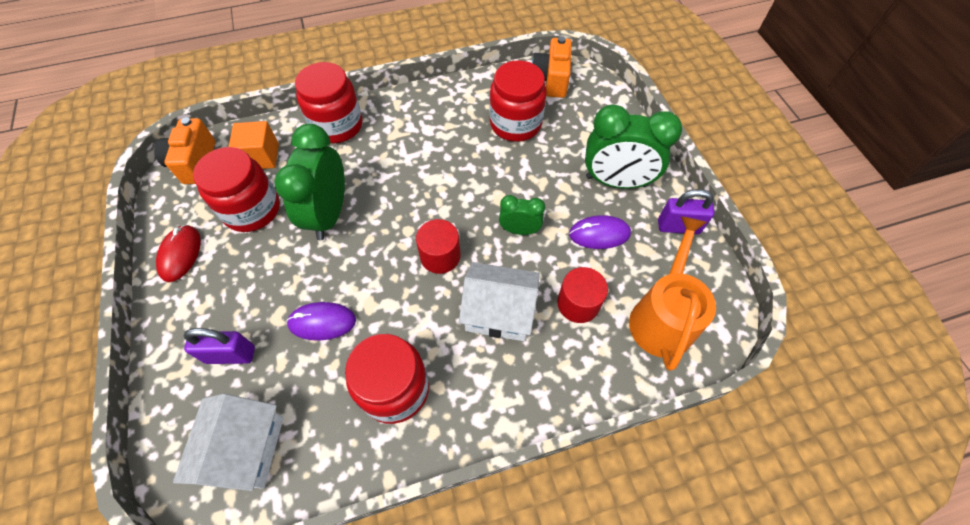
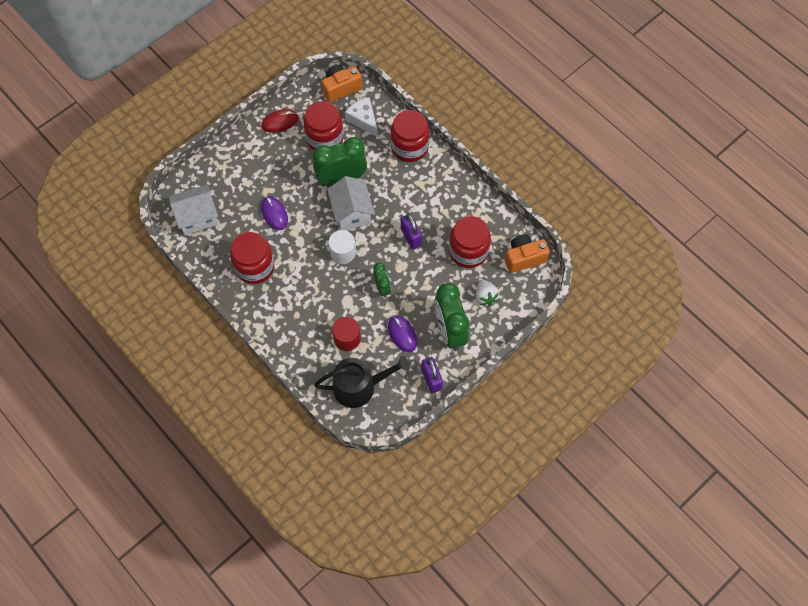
camera: 65 degrees right, 5 degrees up
purple padlock [183,328,255,364] -> purple padlock moved to [401,214,422,249]
orange cube [228,121,279,169] -> white cheese [345,97,378,137]
red cylinder [416,219,460,274] -> white cylinder [328,230,356,264]
white house [459,262,540,341] -> white house moved to [327,176,375,230]
orange watering can [629,216,716,371] -> black watering can [314,356,410,408]
none -> white strawberry [476,280,499,306]

